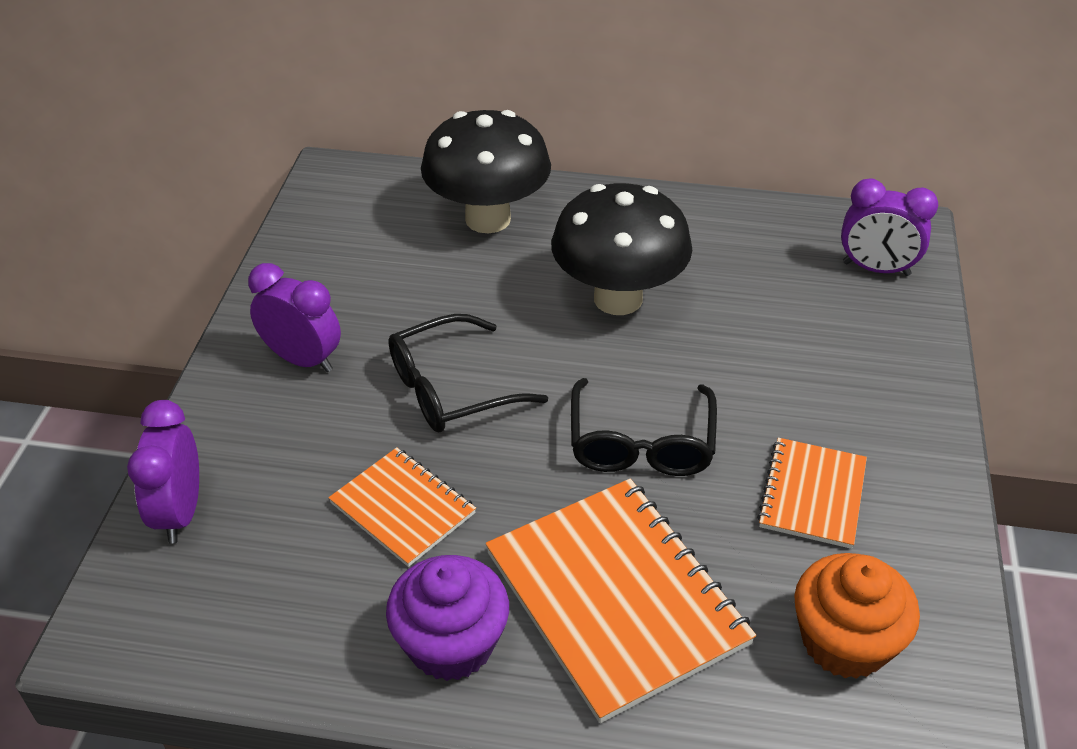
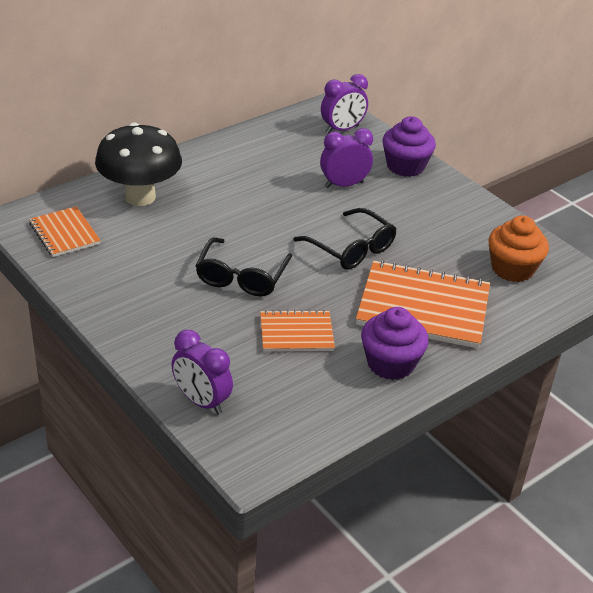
camera: 50 degrees left, 5 degrees down
purple clock [248,263,341,372] -> purple clock moved to [320,128,373,188]
black mushroom [551,183,692,315] -> none
orange notebook [757,438,867,549] -> orange notebook moved to [29,206,101,257]
none -> purple cupcake [382,116,436,177]

